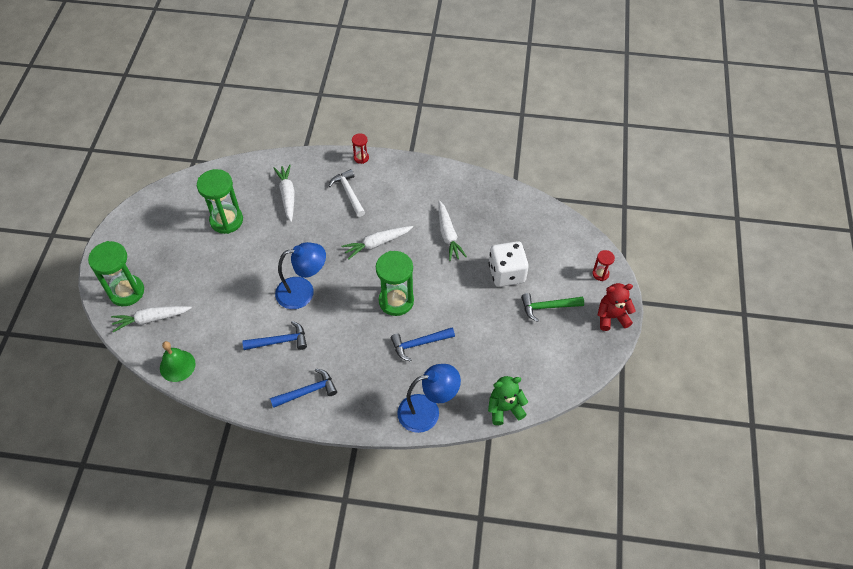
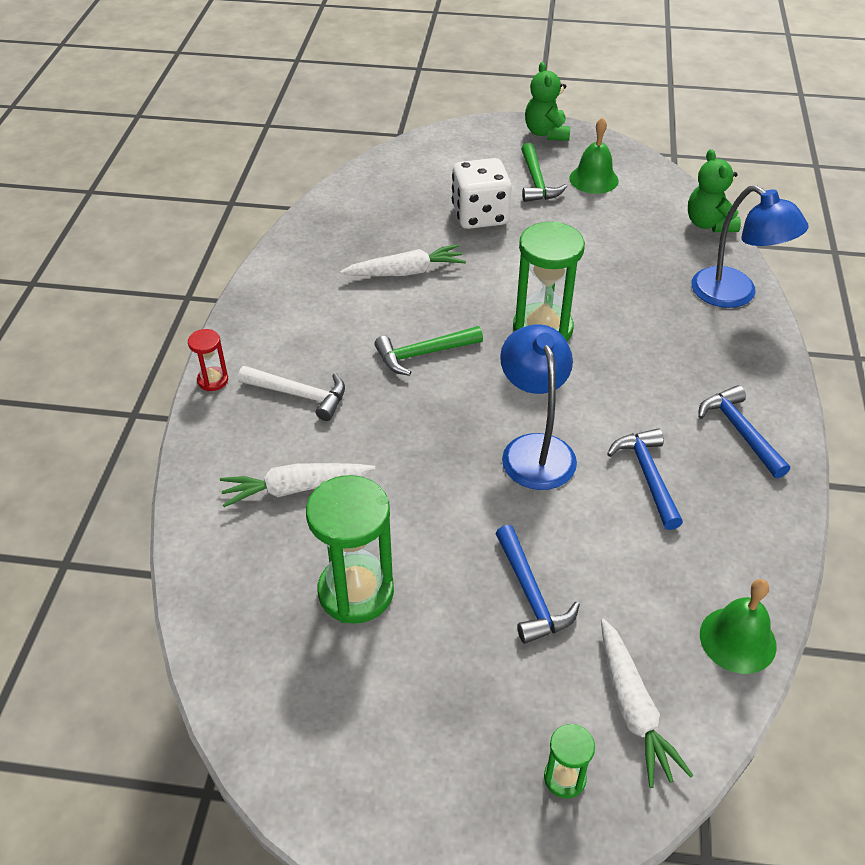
camera: 90 degrees left, 10 degrees down
green hourglass [88,241,144,306] -> green hourglass [544,724,595,798], size x0.49
white hammer [329,169,365,217] -> white hammer turned 135 degrees counterclockwise [238,366,345,421]
white carrot [341,226,413,260] -> green hammer [374,326,483,376]
blue hammer [391,328,455,362] -> blue hammer moved to [495,525,580,644]
blue lamp [397,364,461,433] -> blue lamp turned 150 degrees clockwise [692,185,809,308]
red hourglass [592,250,615,281] -> none
red teddy bear [598,283,636,331] -> green teddy bear [525,62,571,141]
none -> green bell [569,117,619,194]

